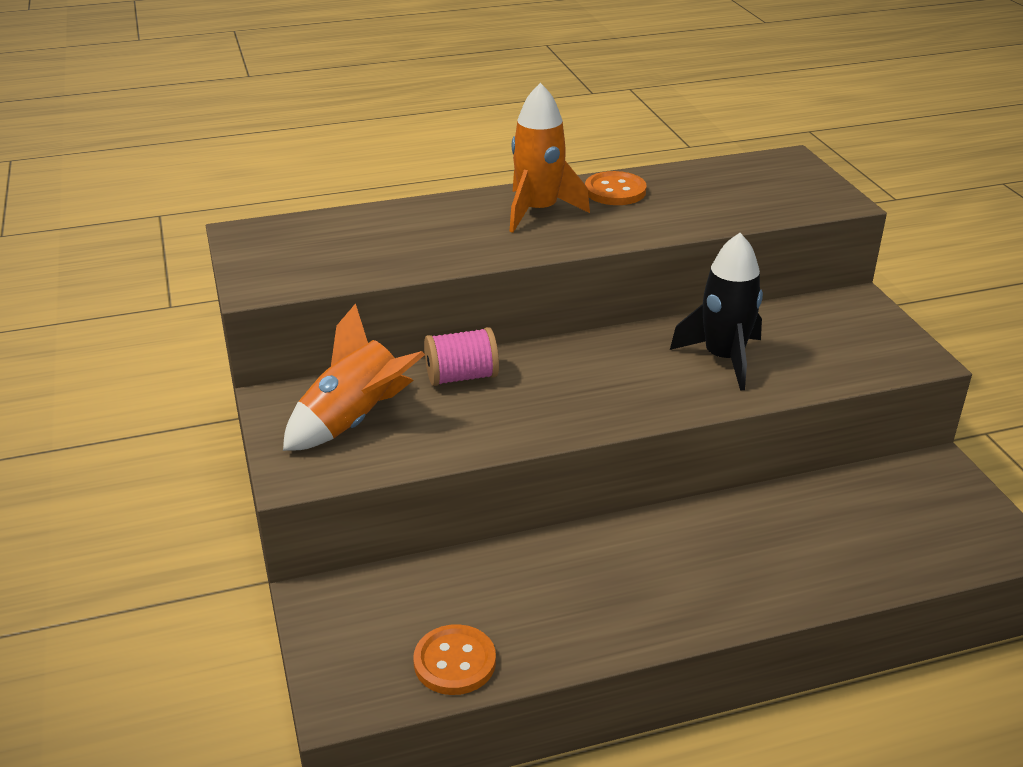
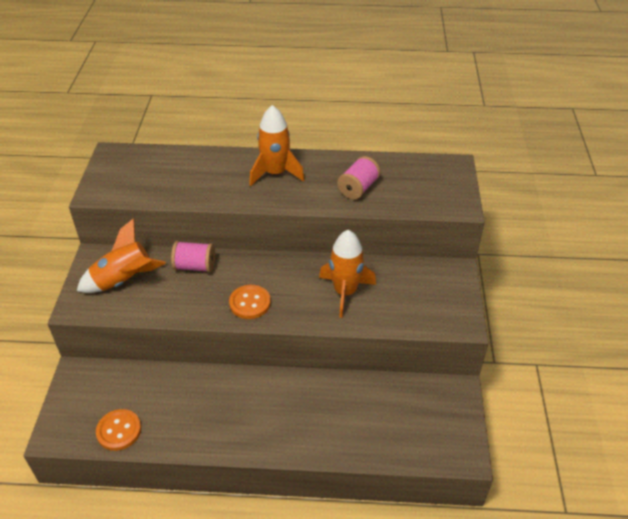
camera: 20 degrees right, 10 degrees up
orange button [585,171,647,205] -> orange button moved to [229,285,271,319]
black rocket [670,233,763,391] -> orange rocket [319,230,376,318]
none -> pink spool [337,156,380,200]

